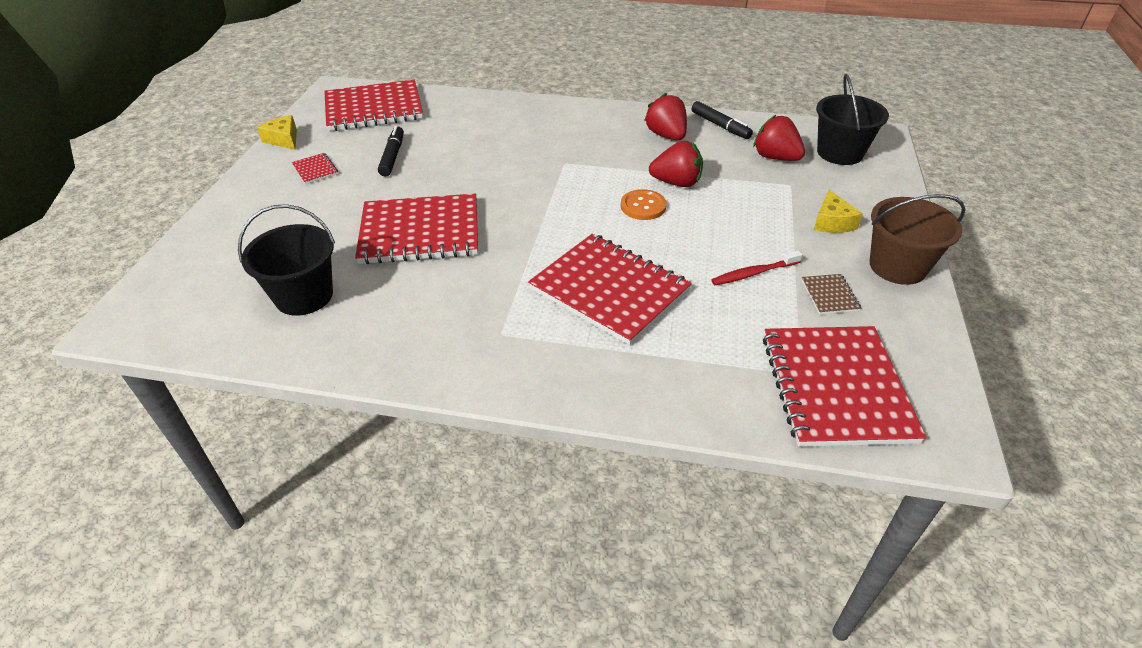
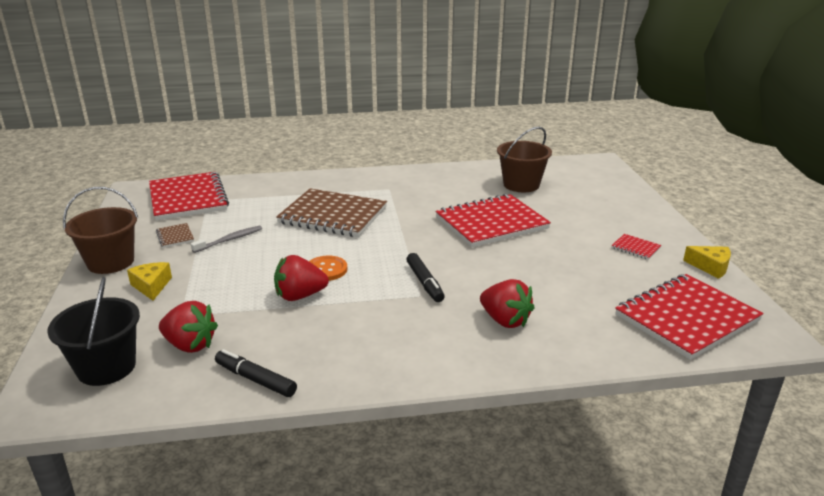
camera: 160 degrees right, 15 degrees down
black bucket [238,204,335,316] -> brown bucket [497,126,552,192]
black marker [378,126,404,177] -> black marker moved to [406,253,445,302]
red notebook [528,234,692,345] -> brown notebook [276,188,387,237]
red strawberry [644,93,687,140] -> red strawberry moved to [480,279,534,328]
red toothbrush [711,250,803,285] -> grey toothbrush [191,226,262,253]

